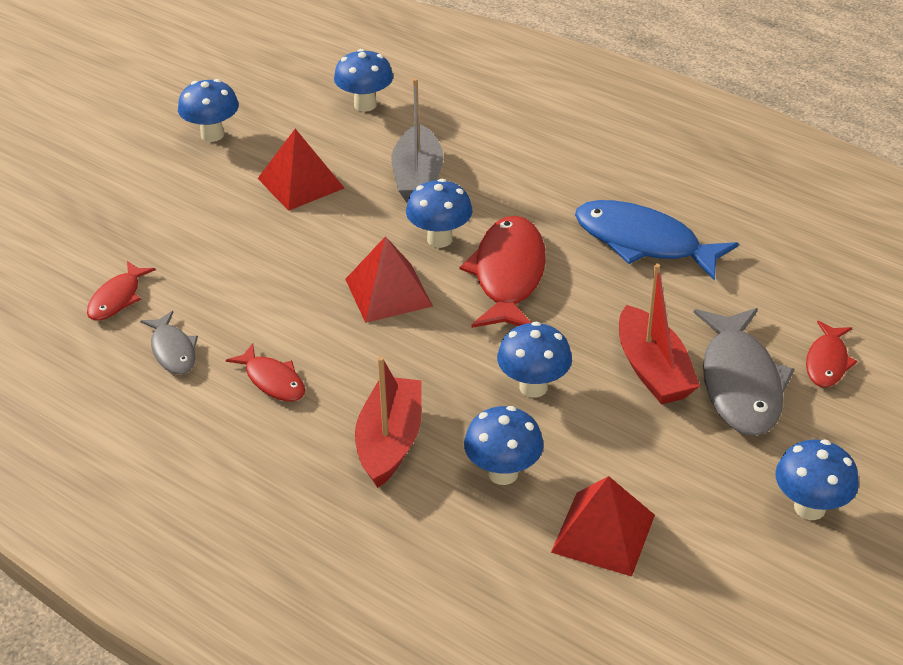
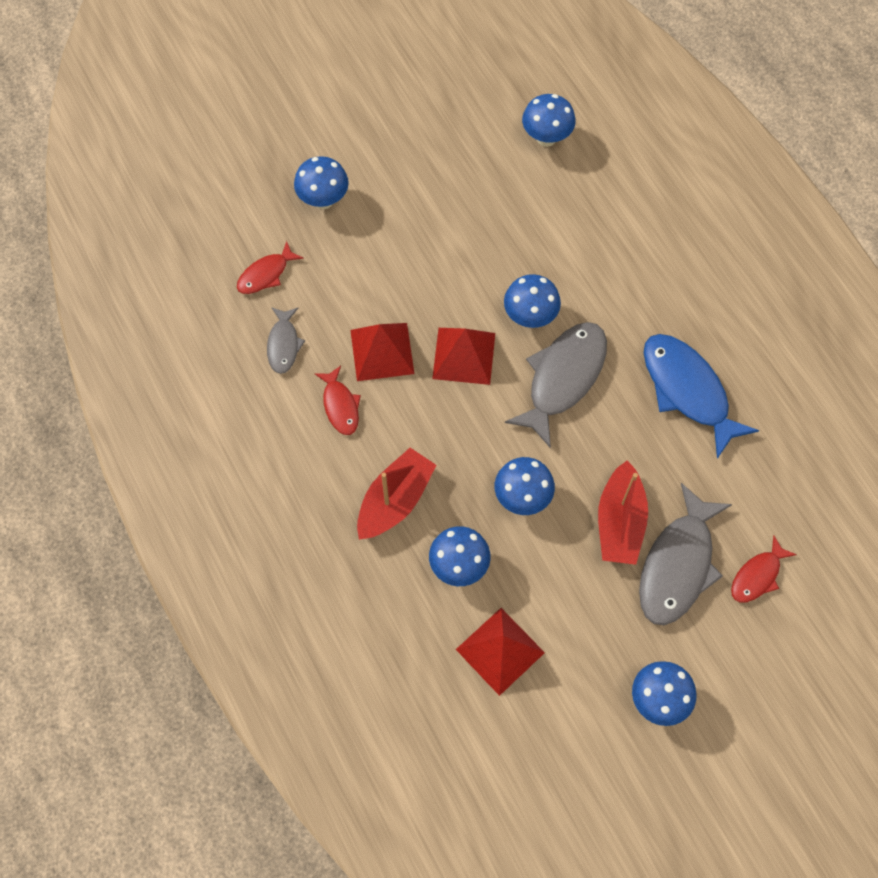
camera: 25 degrees right, 25 degrees up
blue mushroom [178,79,239,142] -> blue mushroom moved to [294,156,349,209]
red pyramid [258,129,344,211] -> red pyramid moved to [350,323,415,381]
grey boat [392,78,444,203] -> none
red fish [459,216,546,328] -> grey fish [505,322,607,448]

